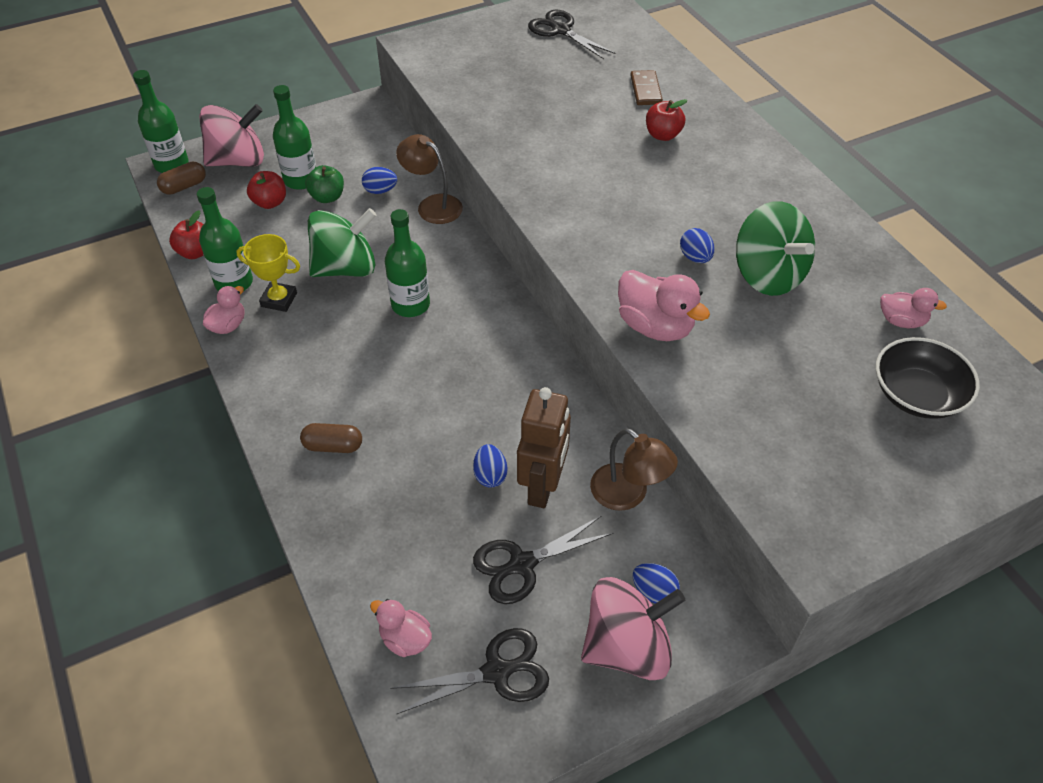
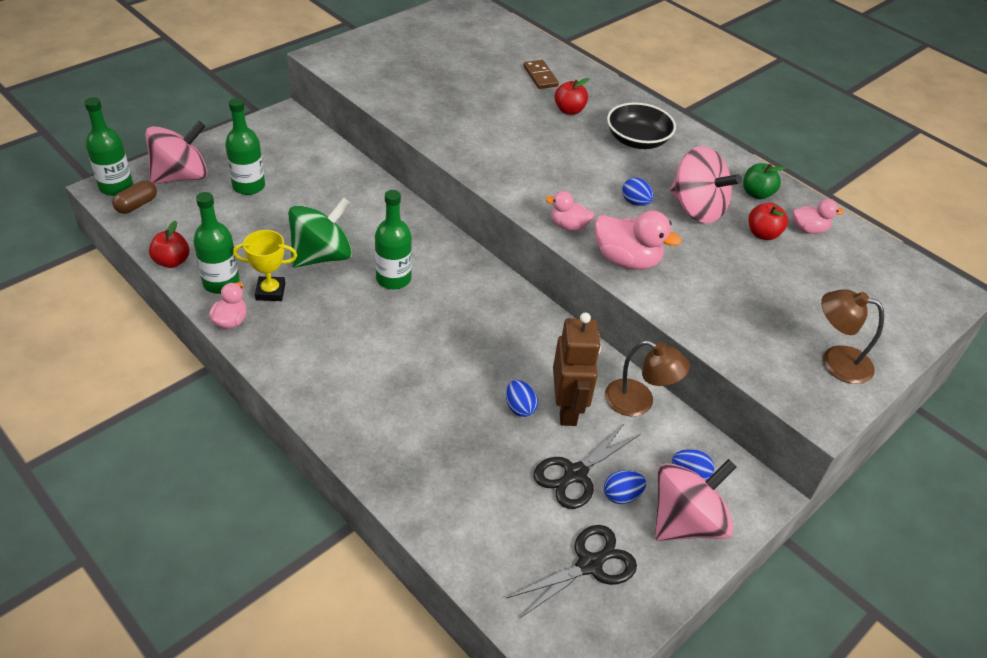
camera: 20 degrees left, 5 degrees down
red apple [247,171,286,209] -> red apple moved to [749,203,788,240]
brown capsule [300,423,362,453] -> none
green apple [305,165,344,203] -> green apple moved to [743,163,786,199]
blue egg [362,167,397,194] -> blue egg moved to [604,470,646,504]
pink duck [370,599,432,657] -> pink duck moved to [546,191,594,231]
brown lamp [396,134,463,224] -> brown lamp moved to [821,289,884,384]
black scissors [528,10,615,59] -> none
green spinning top [736,201,815,296] -> pink spinning top [670,146,742,224]
black bowl [876,337,980,419] -> black bowl moved to [607,102,676,149]

